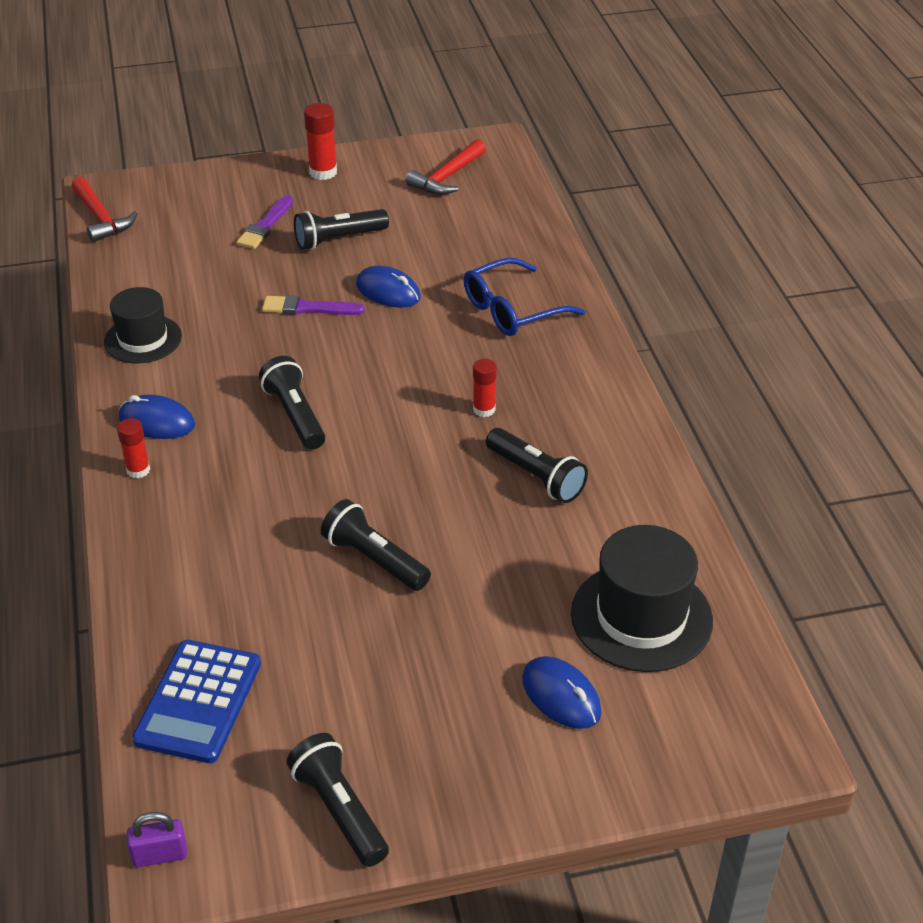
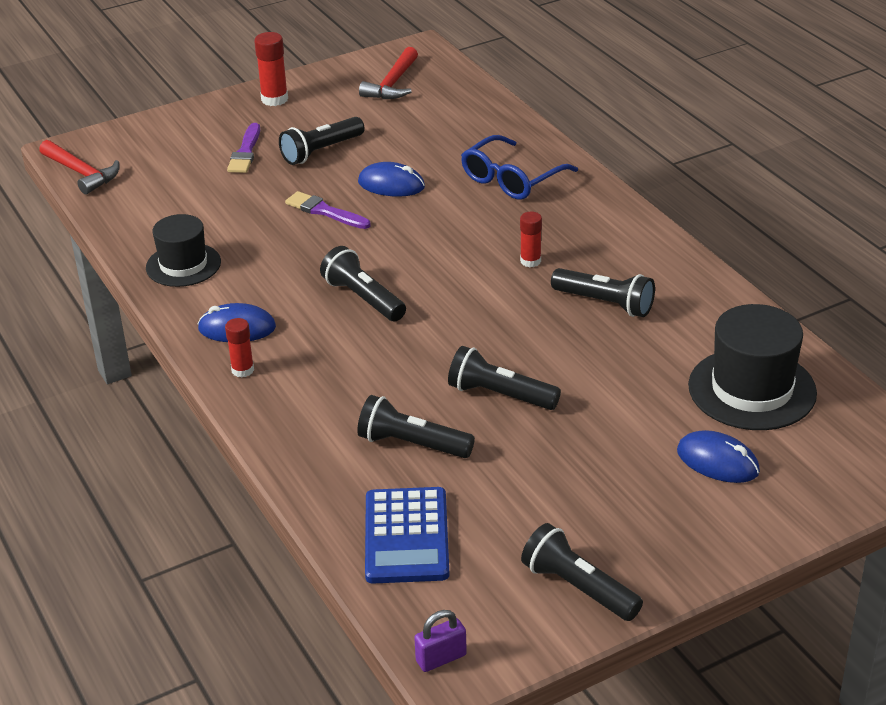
camera: 15 degrees left, 5 degrees down
purple brush [262,295,365,315] -> purple brush turned 45 degrees clockwise [285,191,371,229]
none -> black flashlight [357,395,475,458]

